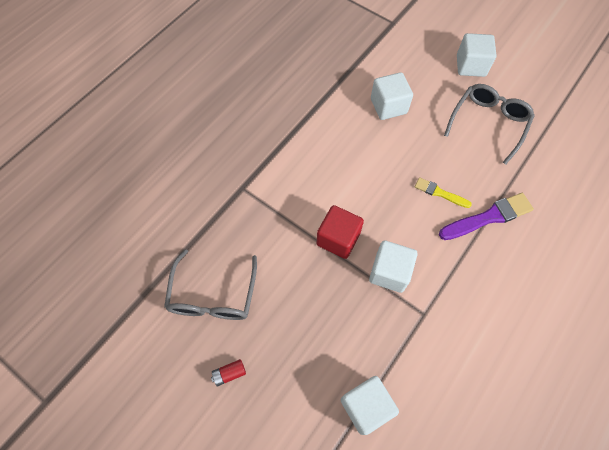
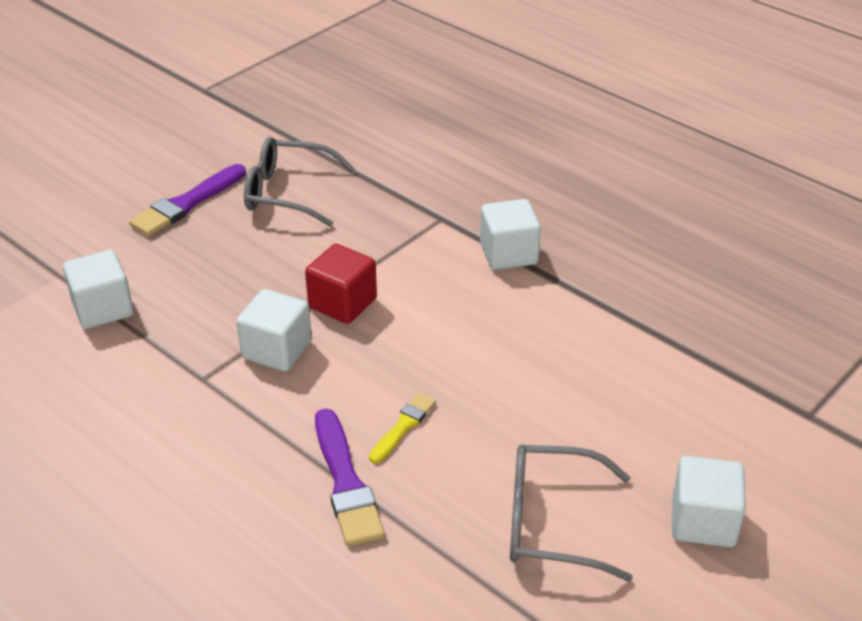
camera: 95 degrees right, 25 degrees down
red battery [211,359,246,387] -> purple brush [129,164,246,236]
white cube [371,72,413,120] -> white cube moved to [480,199,541,270]
grey glasses [444,84,535,165] -> grey glasses turned 150 degrees clockwise [510,444,633,582]

